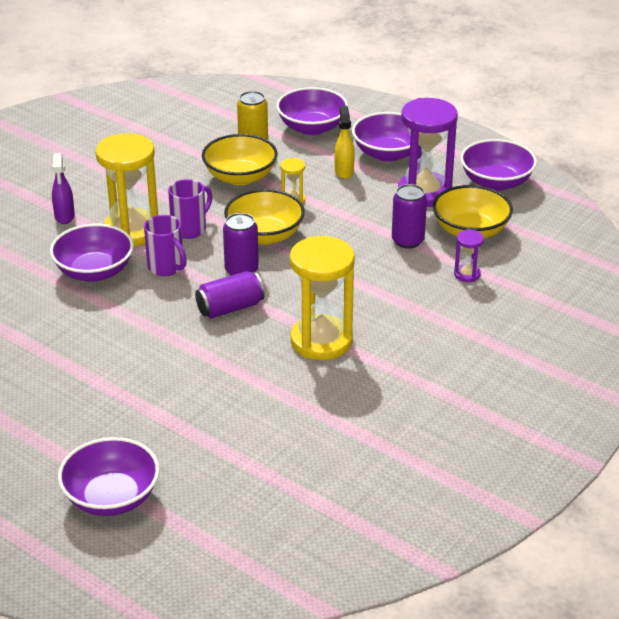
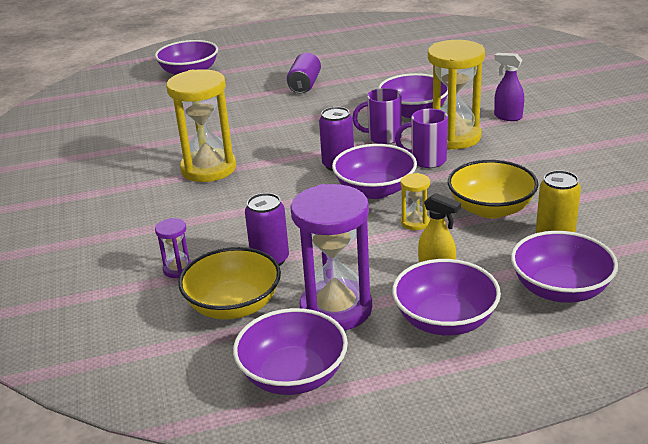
camera: 130 degrees right, 5 degrees down
purple mug [168,179,212,239] -> purple mug turned 105 degrees clockwise [395,109,448,168]
purple can [195,271,265,319] -> purple can moved to [287,53,321,94]
yellow bowl [224,189,305,245] -> purple bowl [332,144,417,199]

